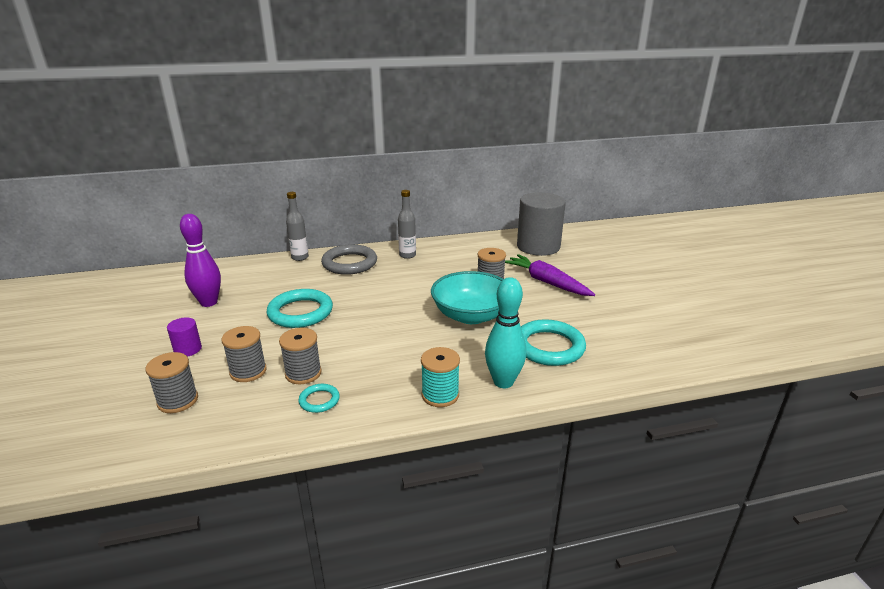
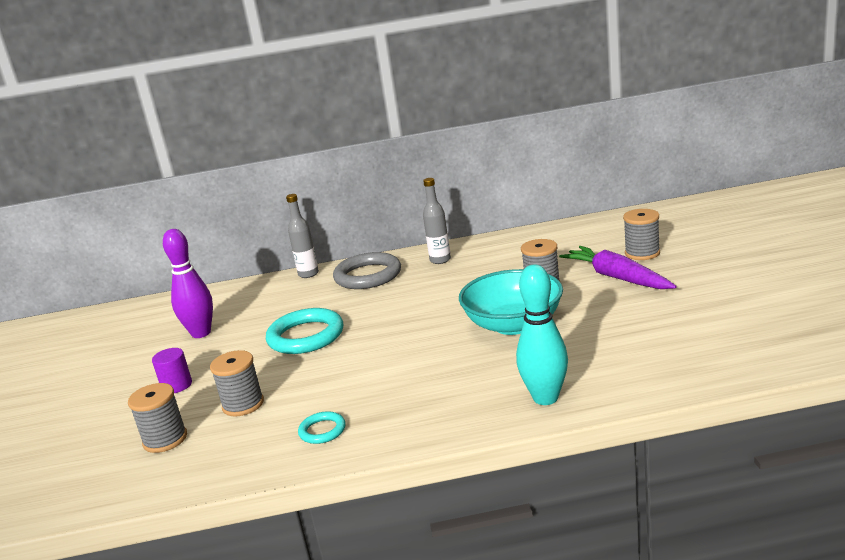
camera: 10 degrees right, 5 degrees down
grey spool [279,328,322,384] -> grey spool moved to [623,209,660,260]
turquoise spool [421,347,460,407] -> none
grey cylinder [517,192,566,256] -> none
turquoise ring [521,319,586,366] -> none

